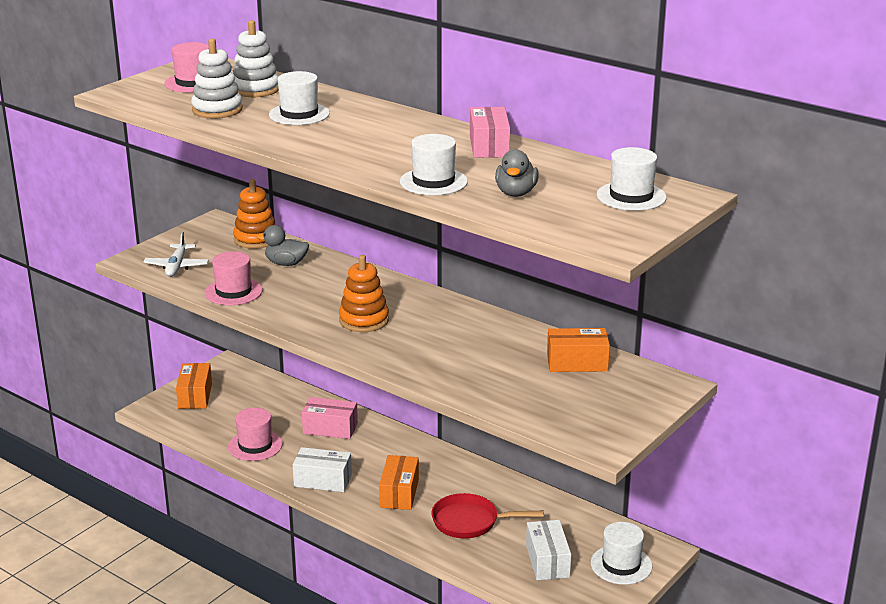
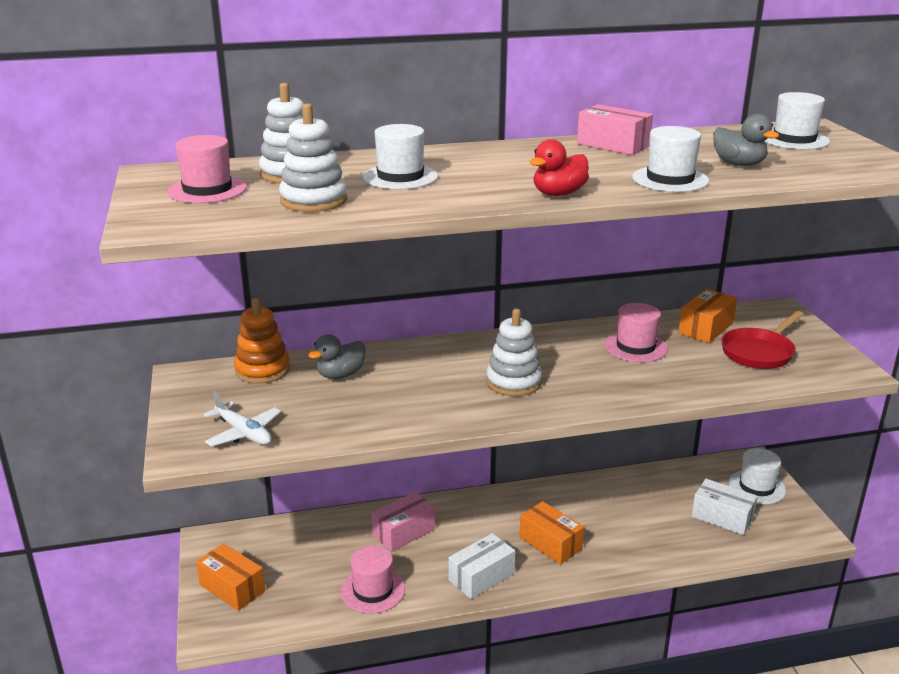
camera: 50 degrees left, 0 degrees up
pink hat [205,251,263,305] -> pink hat moved to [604,303,668,362]
orange stacking toy [339,255,389,332] -> white stacking toy [486,309,542,396]
red pan [431,493,544,538] -> red pan moved to [721,311,804,369]
none -> red duck [529,139,589,196]

